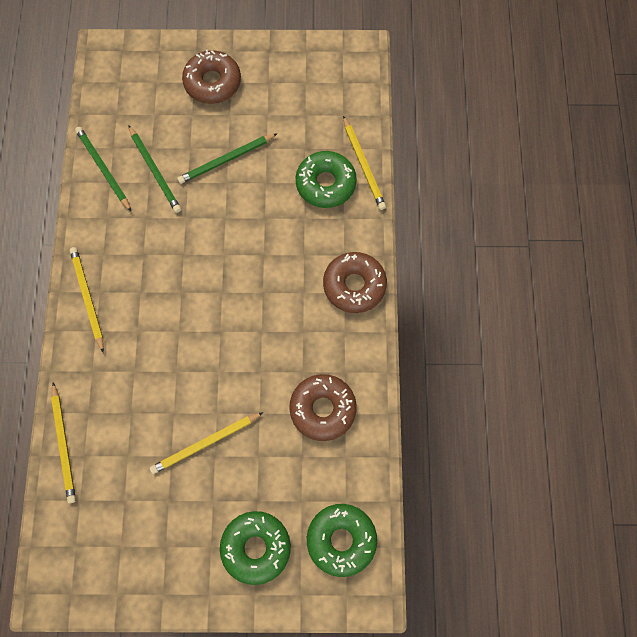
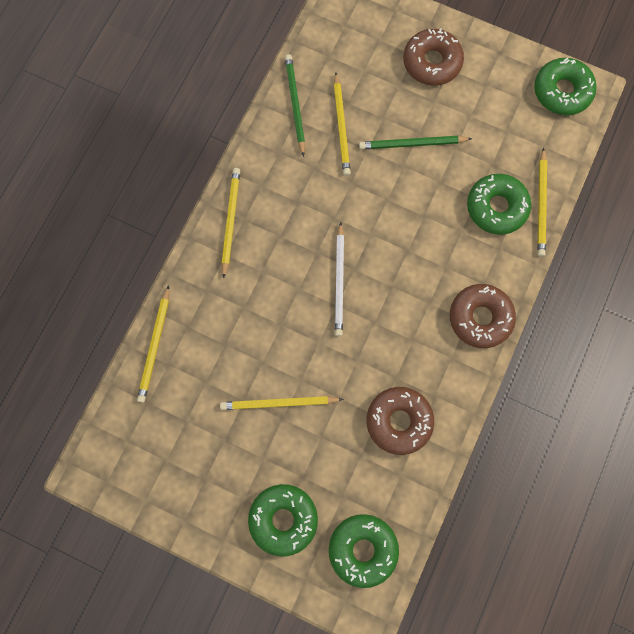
camera: 25 degrees right, 5 degrees up
green pencil [128,125,181,213] -> yellow pencil [334,73,351,176]
none -> white pencil [335,222,344,336]
none -> green donut [534,57,596,115]

